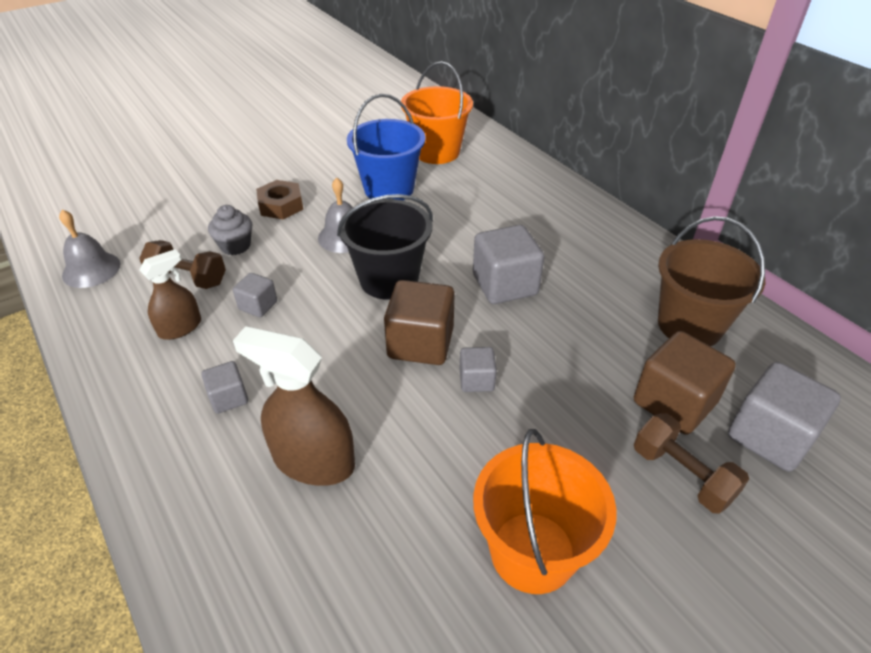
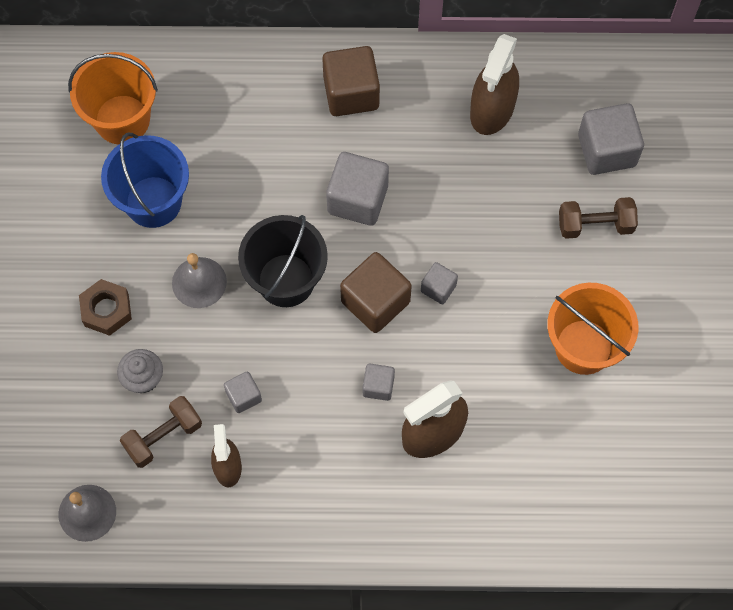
camera: 55 degrees left, 25 degrees up
grey cube [201,361,248,414] -> grey cube moved to [363,364,395,401]
brown cube [634,331,736,435] -> brown cube moved to [322,46,380,116]
brown bucket [658,216,765,346] -> brown spray bottle [470,34,519,135]

